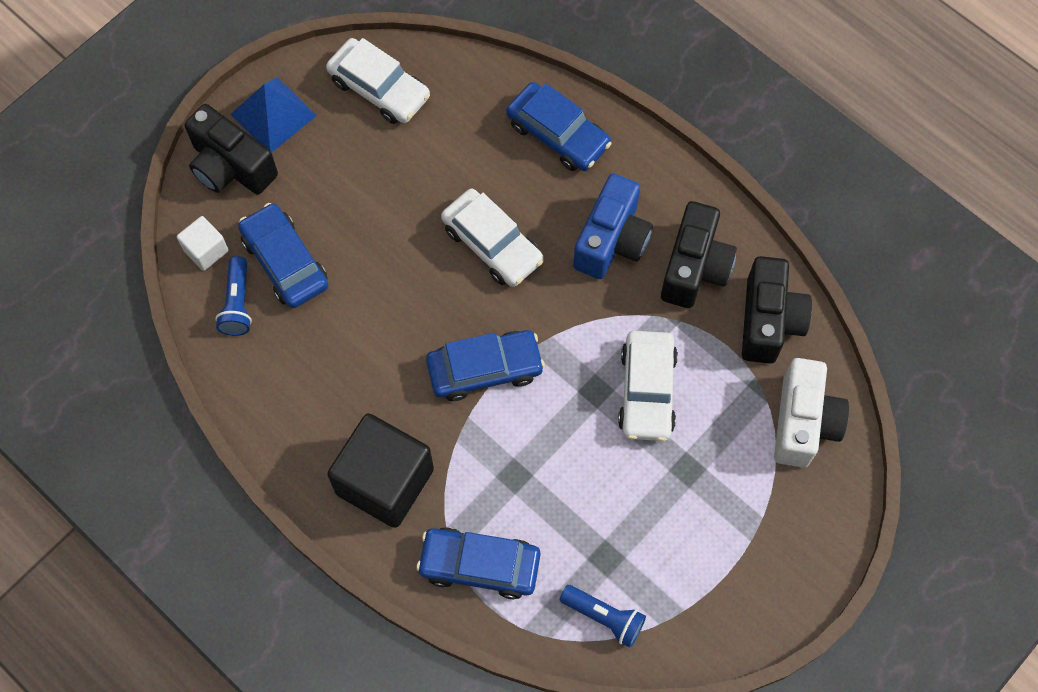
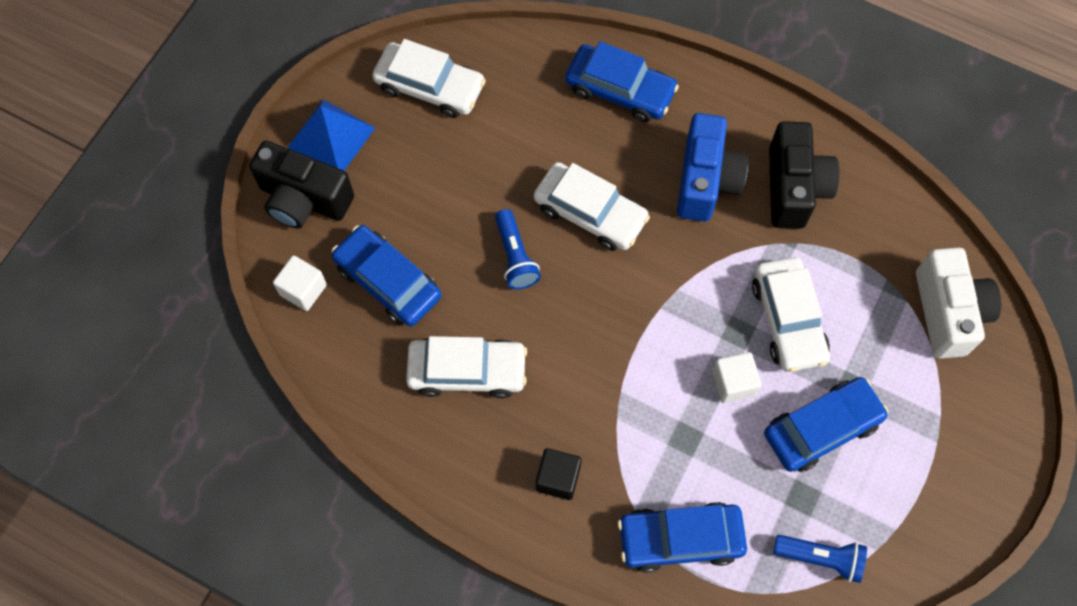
camera: 15 degrees left, 0 degrees up
blue flashlight [215,256,252,336] -> blue flashlight moved to [495,209,541,289]
black cube [327,413,434,528] -> black cube [536,448,582,500], size x0.48
blue car [426,330,545,401] -> blue car moved to [764,377,889,472]
black camera [742,256,812,364] -> none
none -> white car [406,336,527,399]
none -> white cube [712,352,762,403]

